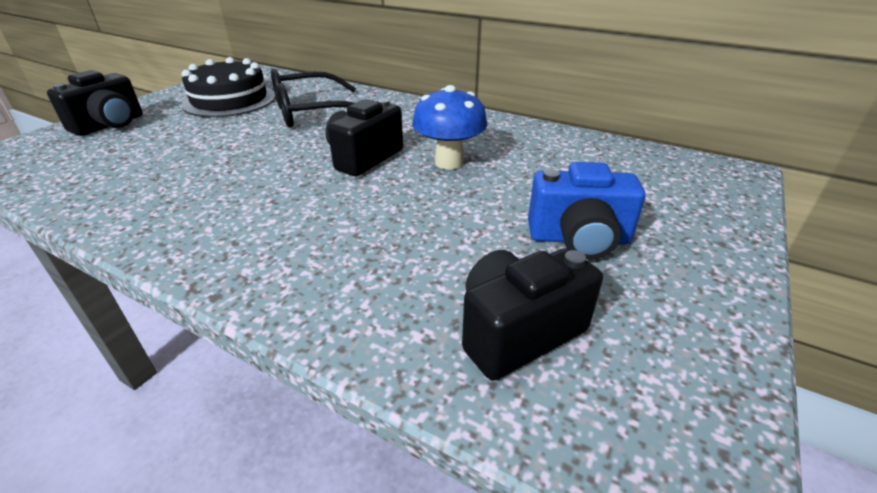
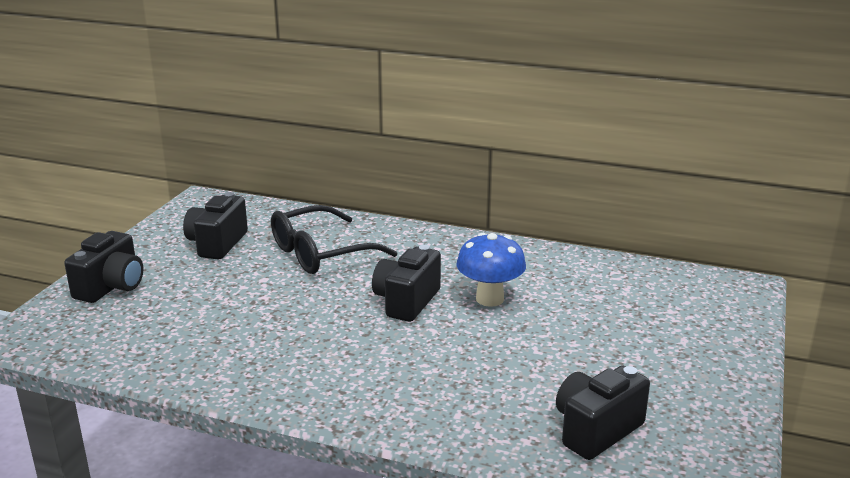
camera: 10 degrees left, 10 degrees down
black cake [181,57,276,117] -> black camera [183,192,248,260]
blue camera [528,162,645,260] -> none

